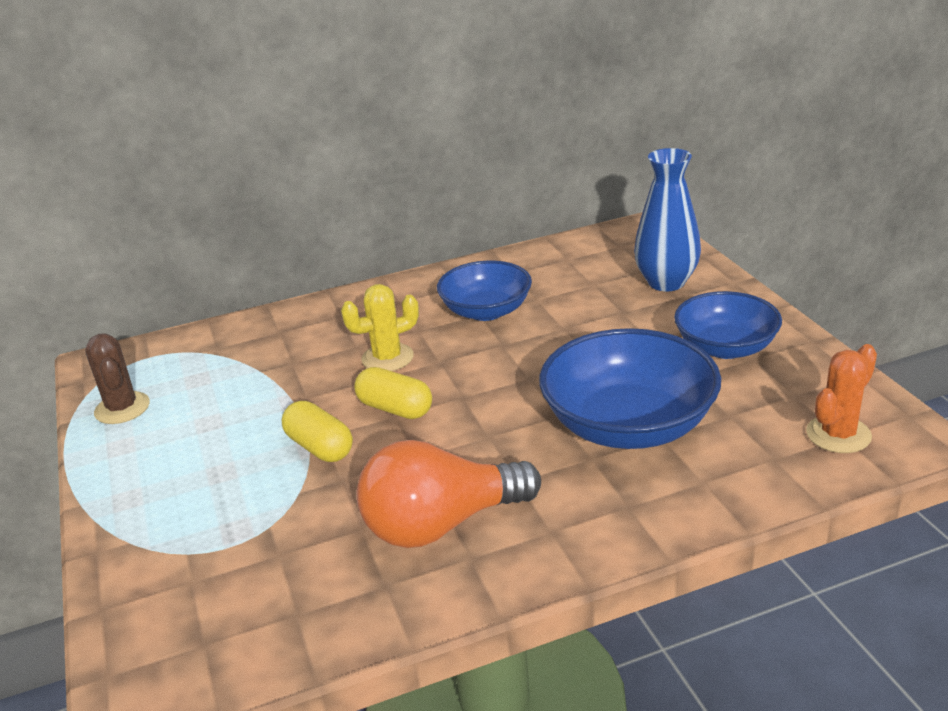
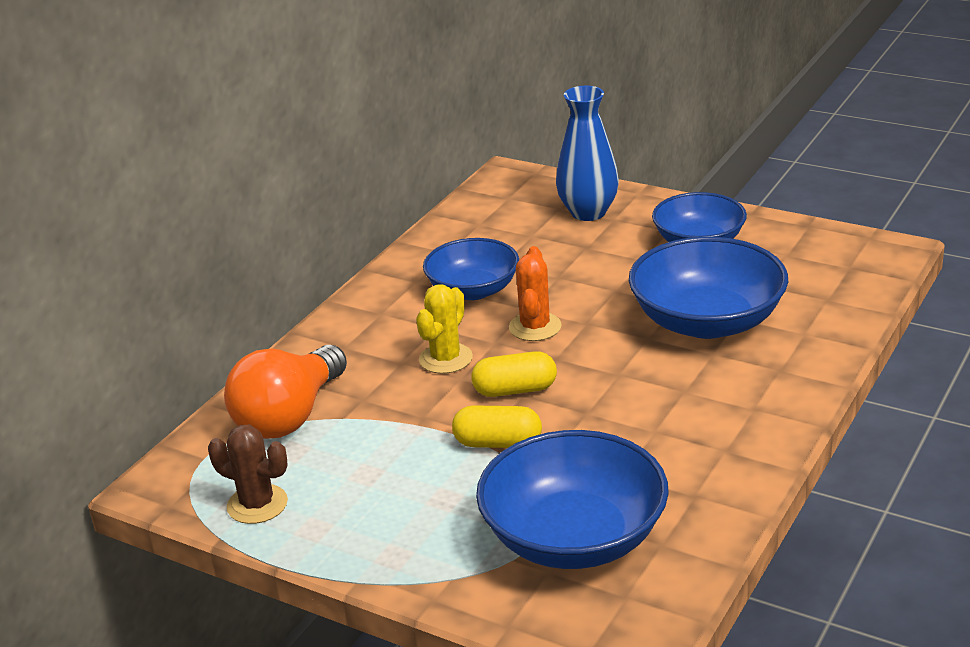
camera: 40 degrees left, 0 degrees up
orange light bulb [356,440,541,548] -> orange light bulb moved to [224,345,347,439]
orange cactus [806,344,877,453] -> orange cactus moved to [509,246,562,341]
none -> blue bowl [476,430,669,569]

